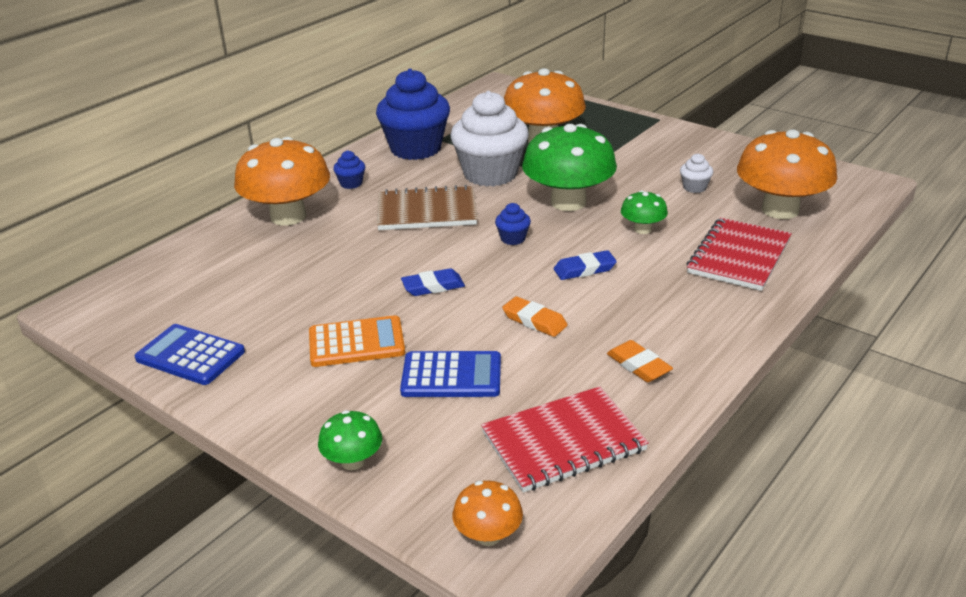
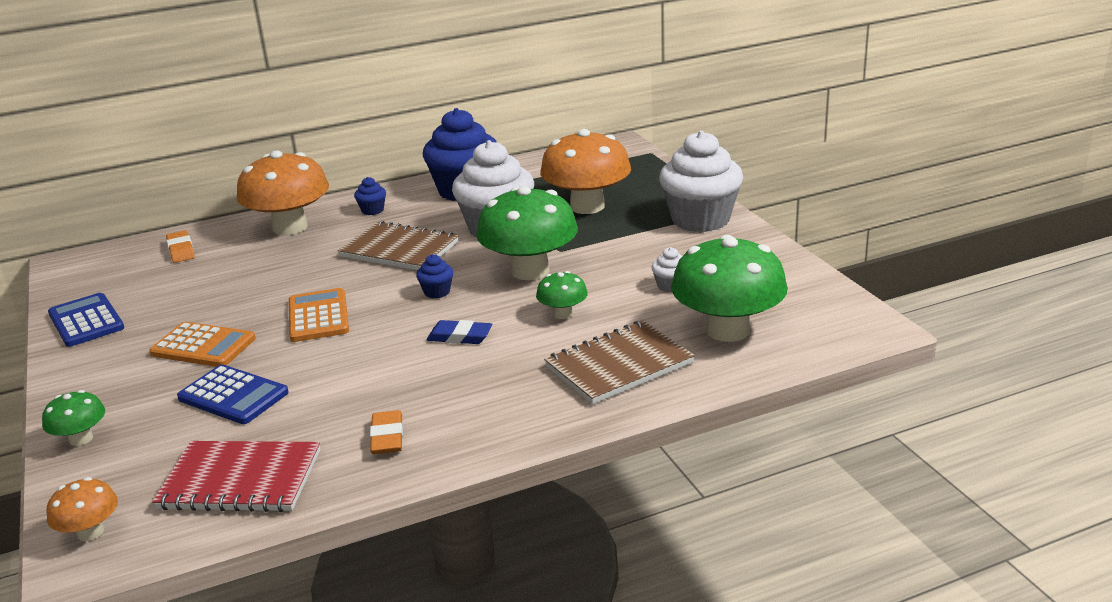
camera: 30 degrees right, 5 degrees down
blue eraser [401,268,465,296] -> orange calculator [289,288,349,342]
orange eraser [502,296,568,337] -> orange eraser moved to [166,230,195,263]
red notebook [687,217,792,291] -> brown notebook [544,320,695,404]
orange mushroom [737,129,837,219] -> green mushroom [671,235,788,342]
none -> white cupcake [659,130,743,232]

